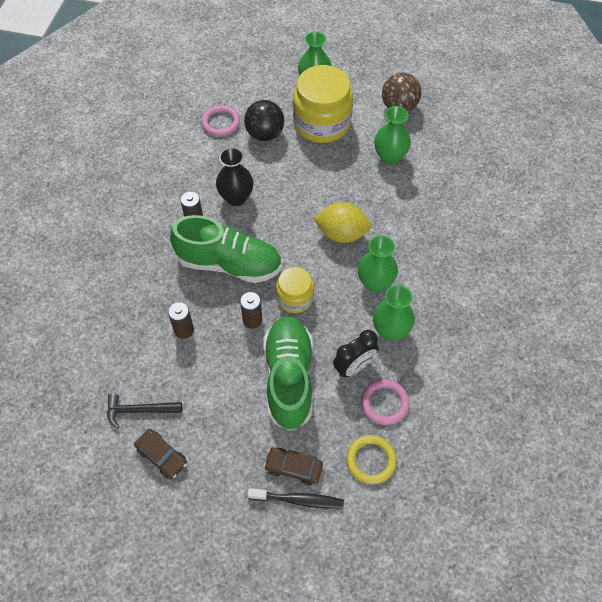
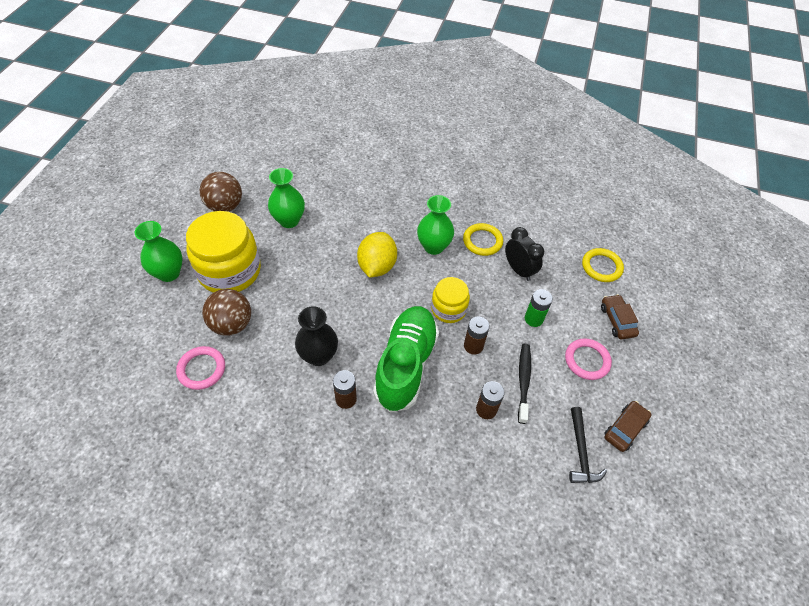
camera: 90 degrees left, 5 degrees down
black ball [244,100,284,141] -> brown ball [202,289,251,336]
black toothbrush [247,488,344,509] -> black toothbrush moved to [518,344,531,424]
green shoe [263,316,313,431] -> green battery [525,289,553,327]
brown car [264,447,323,485] -> brown car turned 150 degrees clockwise [601,294,639,339]
pink ring [361,379,410,425] -> pink ring moved to [565,338,612,380]
green vase [373,285,415,341] -> yellow ring [463,223,503,256]

